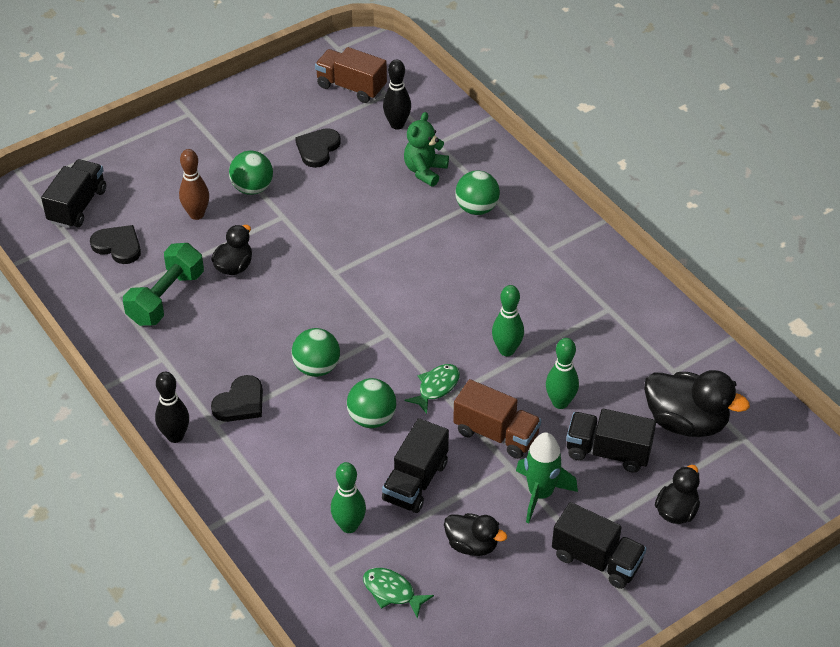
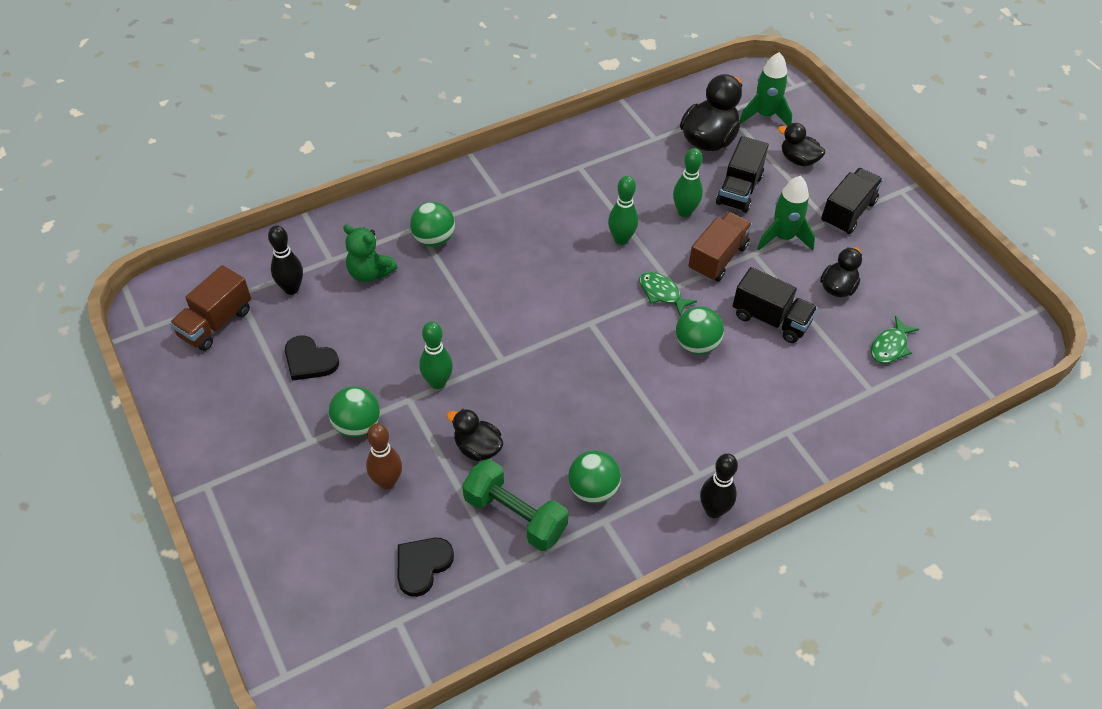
camera: 85 degrees left, 5 degrees up
black truck [41,159,106,228] -> none
black heart [211,375,263,422] -> none
green ball [292,328,340,377] -> green ball moved to [568,451,621,504]
green bowling pin [331,462,366,533] -> green bowling pin moved to [419,321,453,389]
none -> green rocket [740,52,792,126]

